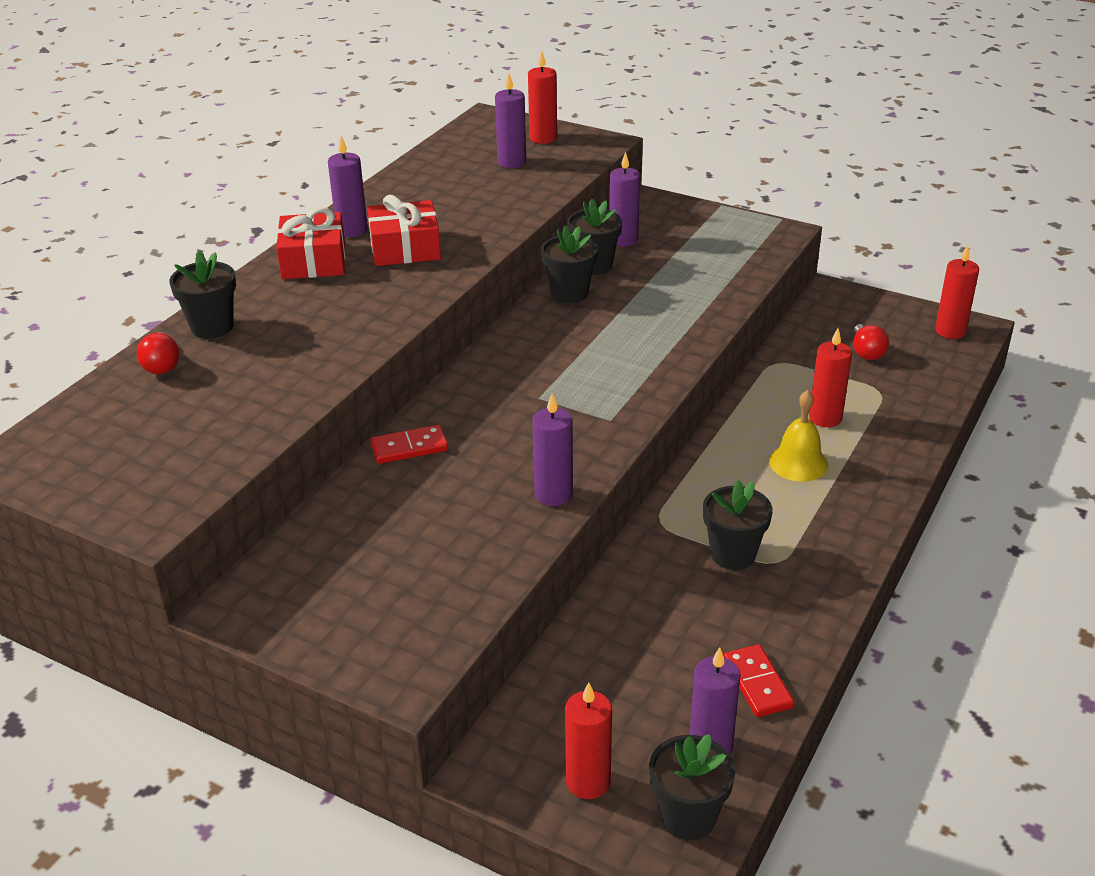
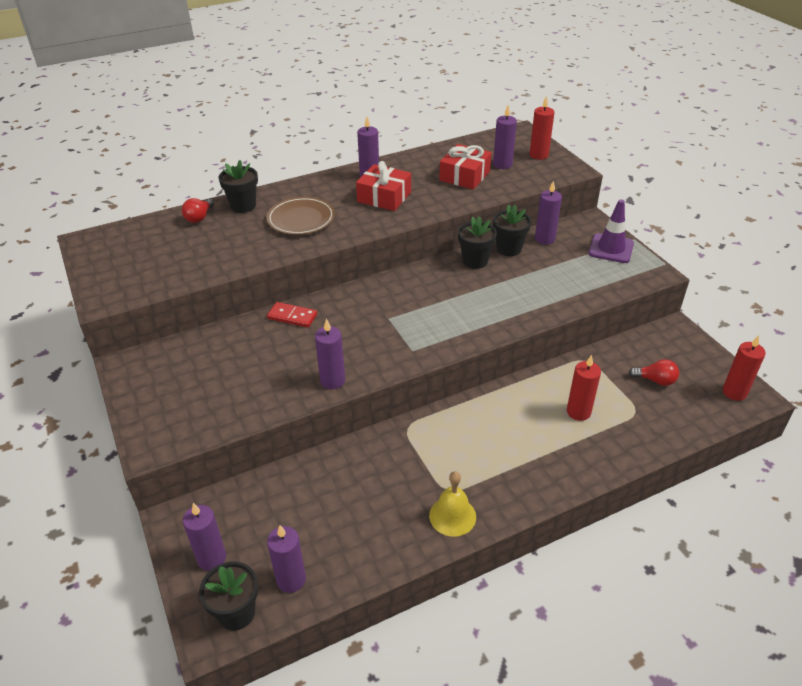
camera: 35 degrees right, 5 degrees up
red gift [276,207,345,279] -> red gift moved to [439,144,492,190]
red candle [565,682,612,799] -> purple candle [183,503,226,571]
black flower pot [703,480,772,570] -> none
red domino [724,644,795,717] -> none
yellow bell [769,390,828,482] -> yellow bell moved to [429,471,476,537]
red light bulb [853,324,889,360] -> red light bulb turned 105 degrees counterclockwise [629,359,679,386]
none -> brown plate [266,197,335,235]
none -> purple traffic cone [589,199,634,263]

